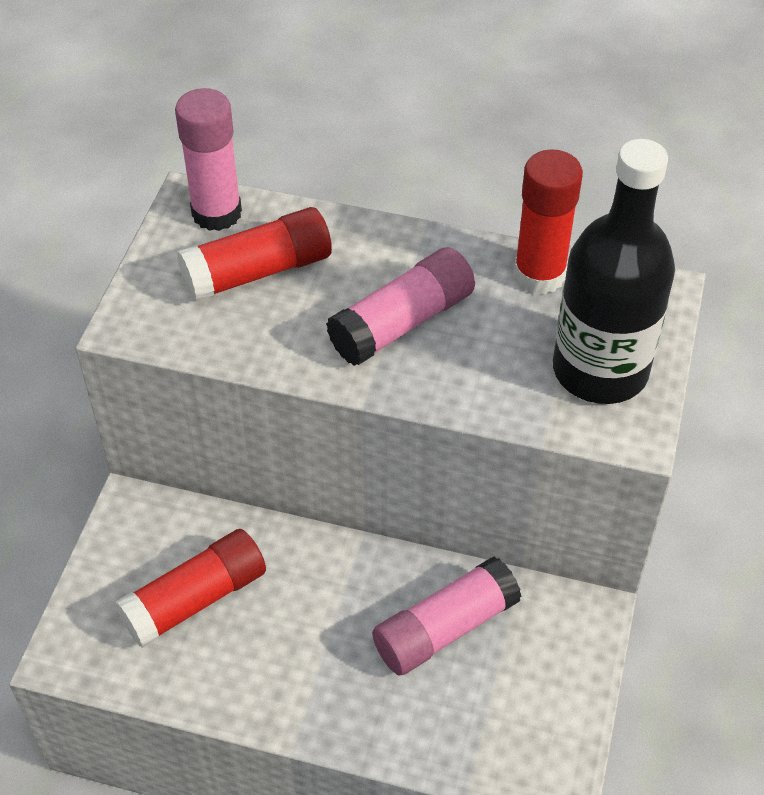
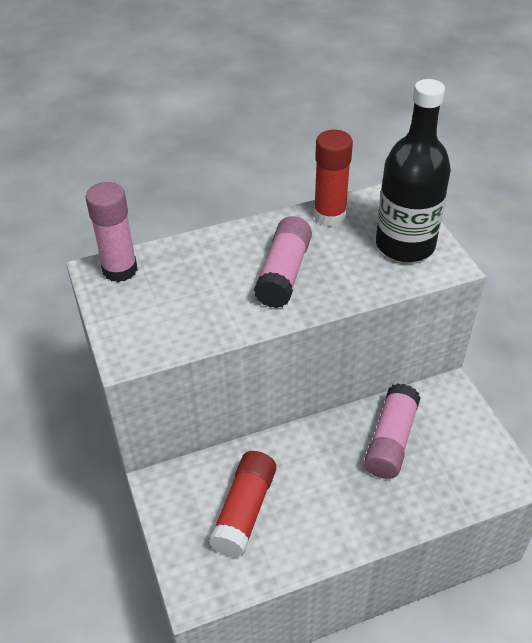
camera: 35 degrees left, 5 degrees down
red glue stick [177,207,332,302] -> none

